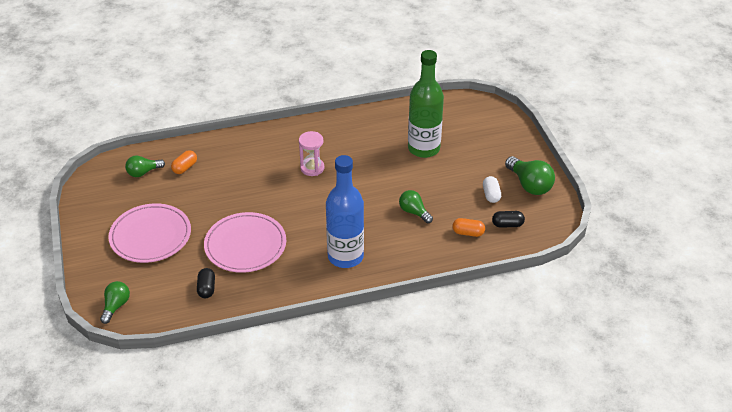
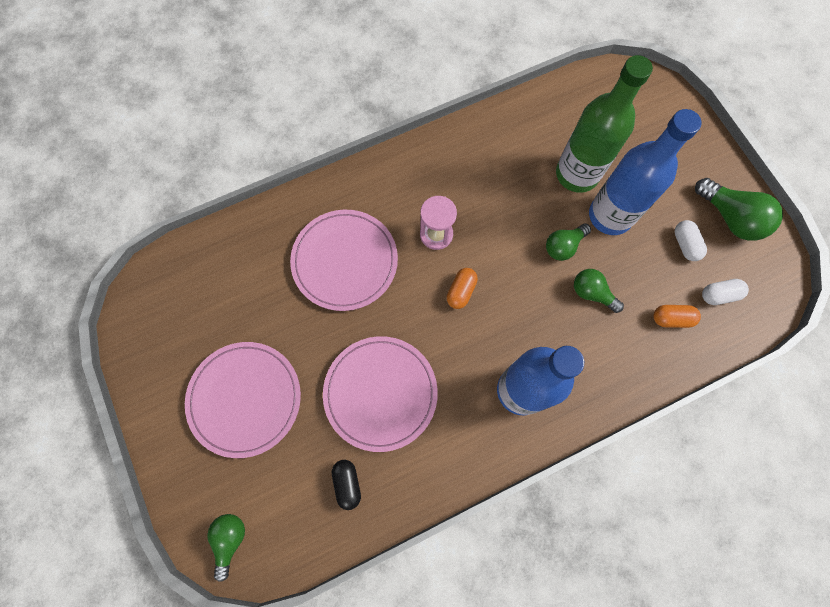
camera: 10 degrees left, 30 degrees up
green light bulb [125,155,165,177] -> green light bulb moved to [546,223,591,261]
orange capsule [171,150,197,174] -> orange capsule moved to [447,268,478,309]
black capsule [492,211,525,228] -> white capsule [702,279,749,305]
none -> pink plate [290,210,398,311]
none -> blue bottle [589,109,701,235]

